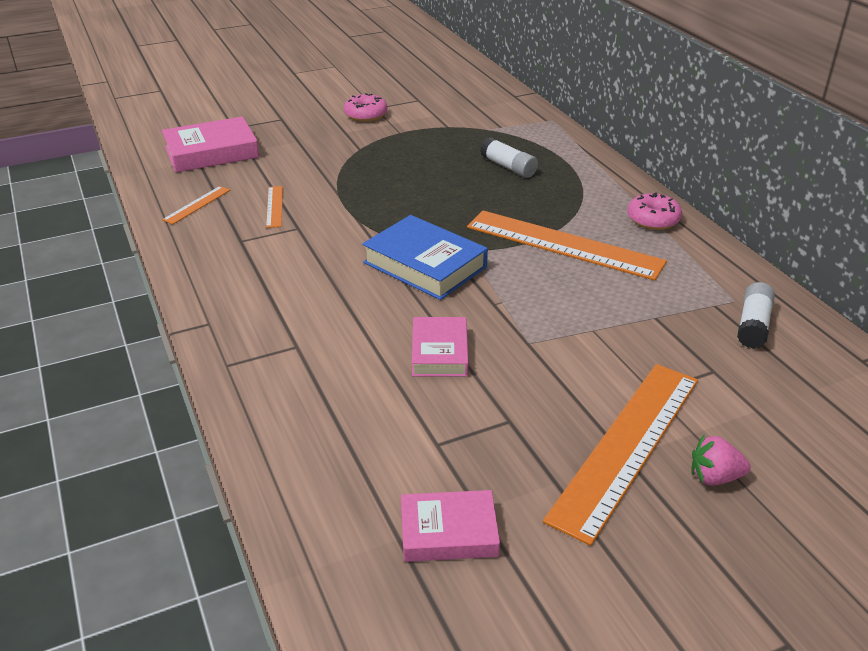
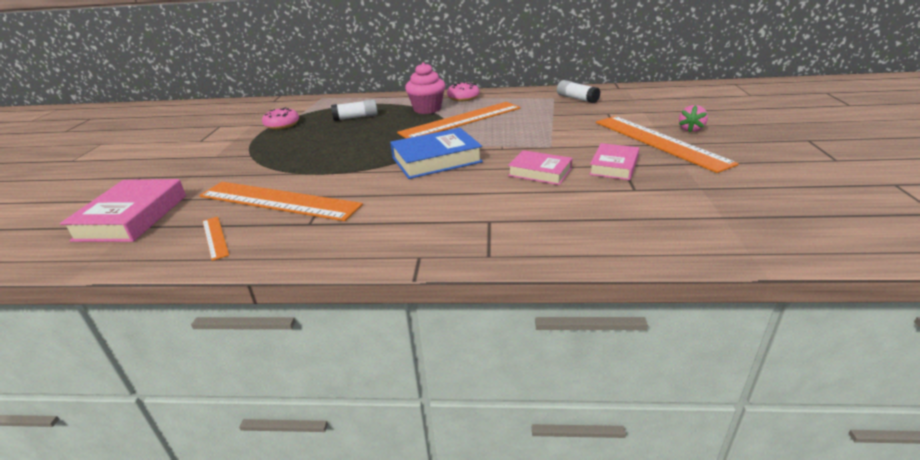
camera: 60 degrees left, 5 degrees down
orange ruler [266,186,283,228] -> orange ruler [199,182,363,221], size x2.31
pink donut [344,93,387,122] -> pink donut moved to [262,107,299,129]
pink book [401,490,500,562] -> pink book moved to [589,143,639,180]
none -> pink cupcake [405,62,446,114]

